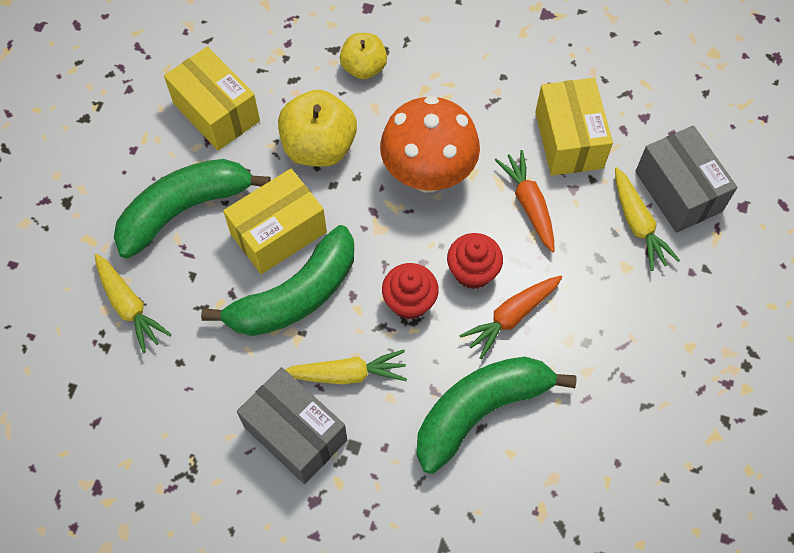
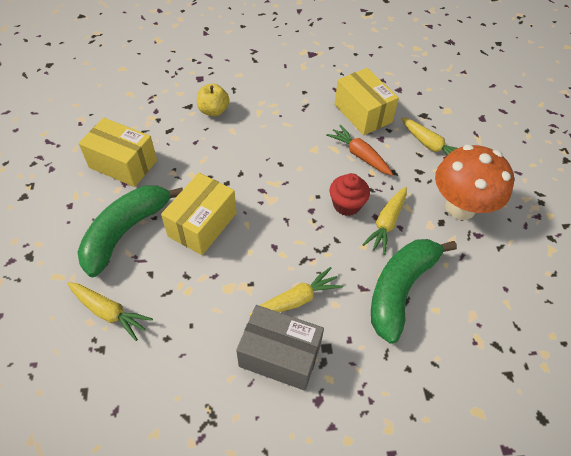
camera: 25 degrees left, 10 degrees down
green banana [201,225,354,336] -> none
yellow apple [278,90,357,167] -> none
orange mushroom [380,96,480,192] -> orange mushroom moved to [435,145,514,220]
red cupcake [382,263,439,319] -> none
orange carrot [459,275,562,359] -> yellow carrot [362,187,407,255]
grey box [635,125,737,233] -> none

